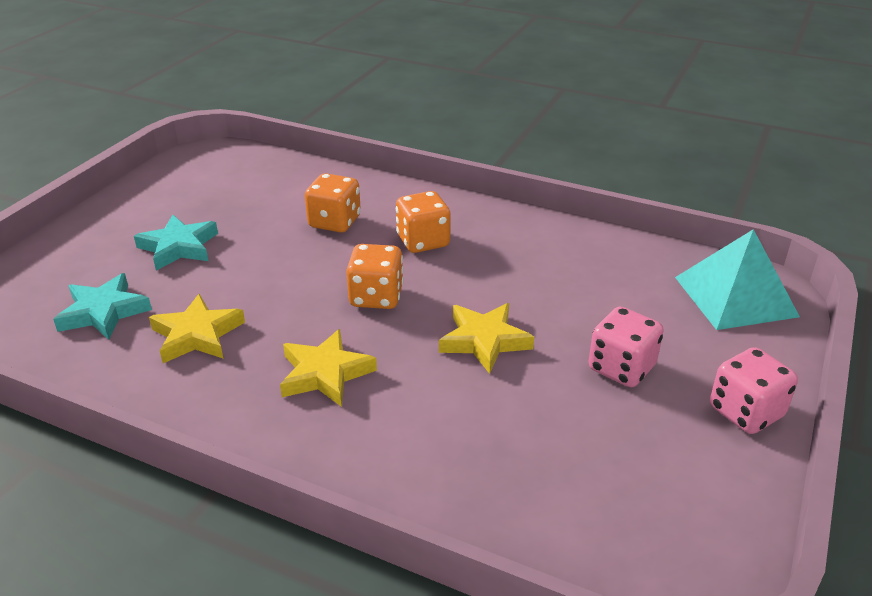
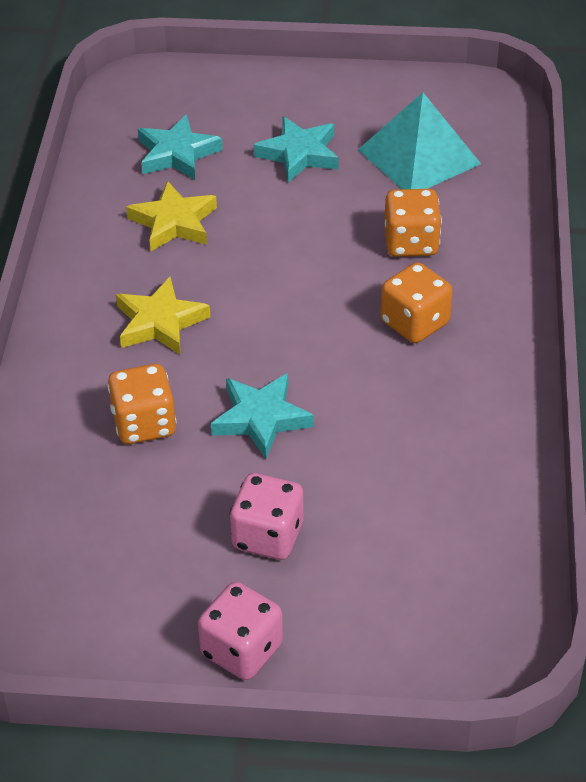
camera: 70 degrees right, 10 degrees up
orange dice [346,244,404,309] -> orange dice moved to [107,364,177,444]
yellow star [439,303,534,374] -> turquoise star [211,373,314,459]
turquoise pyramid [675,229,800,330] -> turquoise pyramid moved to [358,92,481,189]

